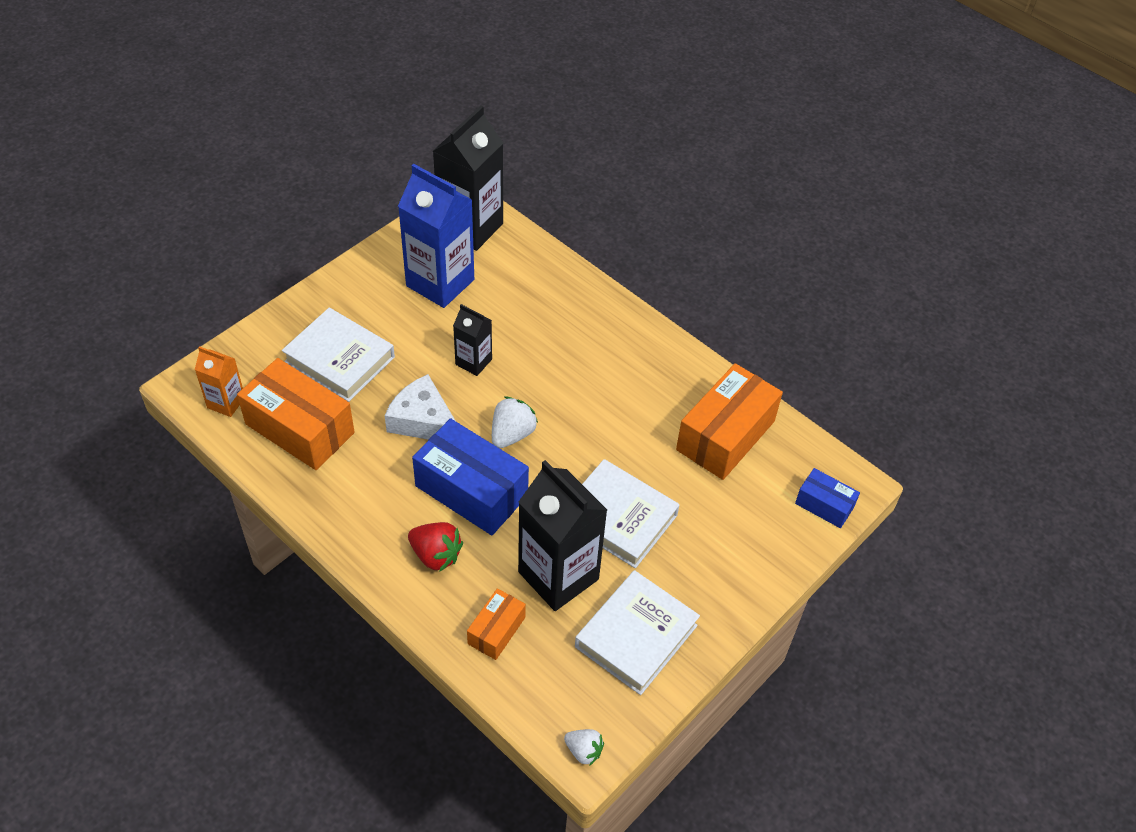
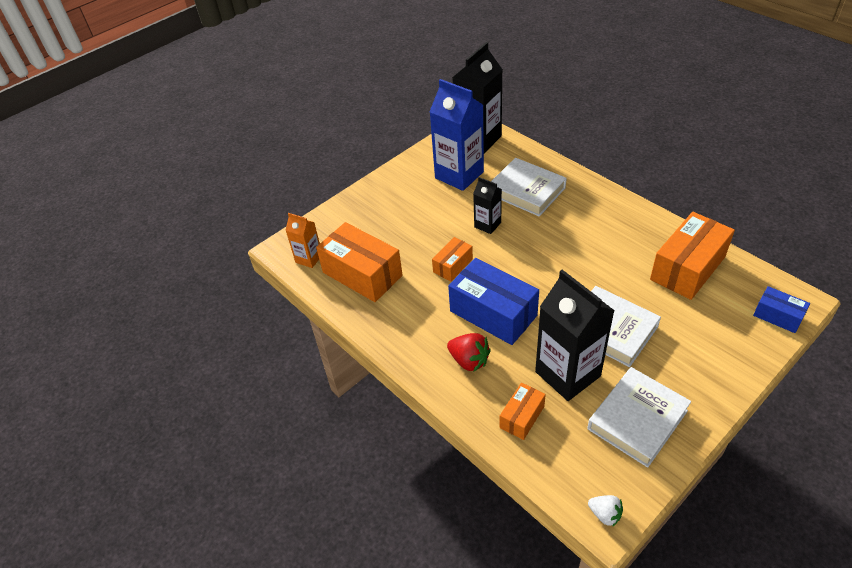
camera: 10 degrees right, 5 degrees down
white book [282,308,395,402] -> white book moved to [491,158,567,217]
white cheese [384,374,455,439] -> orange box [432,237,473,281]
white strawberry [492,397,538,448] -> none

